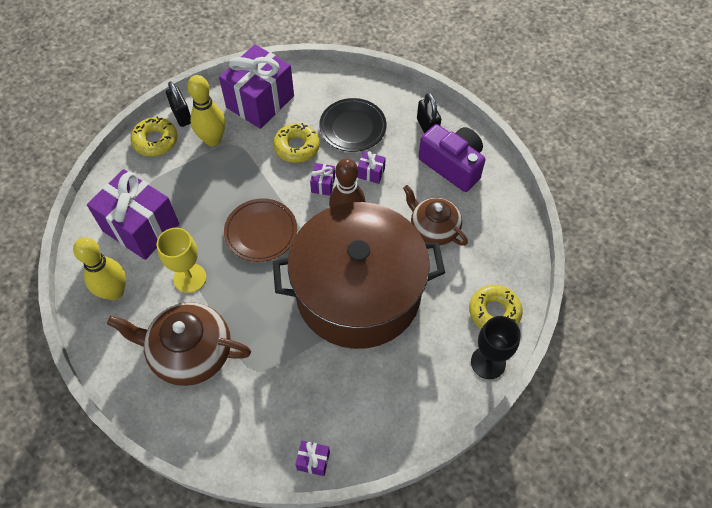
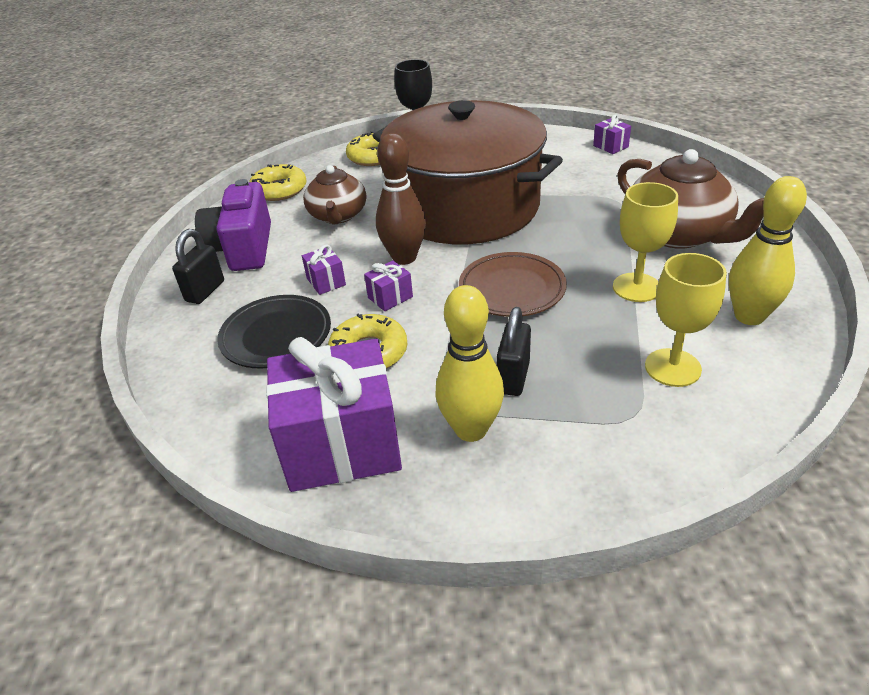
camera: 135 degrees left, 20 degrees down
purple gift [87,169,179,260] -> yellow goblet [645,253,727,387]
yellow donut [130,116,177,157] -> yellow donut moved to [249,164,307,201]
black padlock [166,81,191,127] -> black padlock moved to [497,307,531,396]

